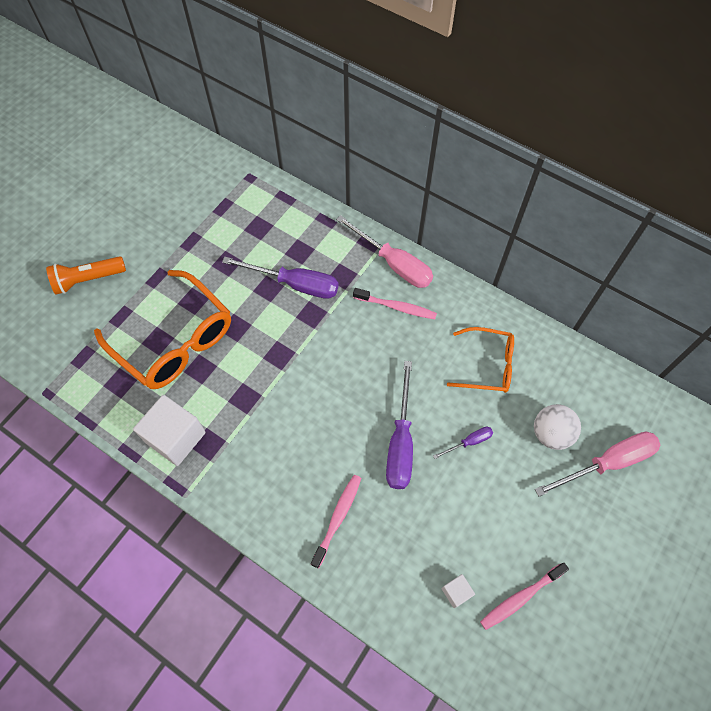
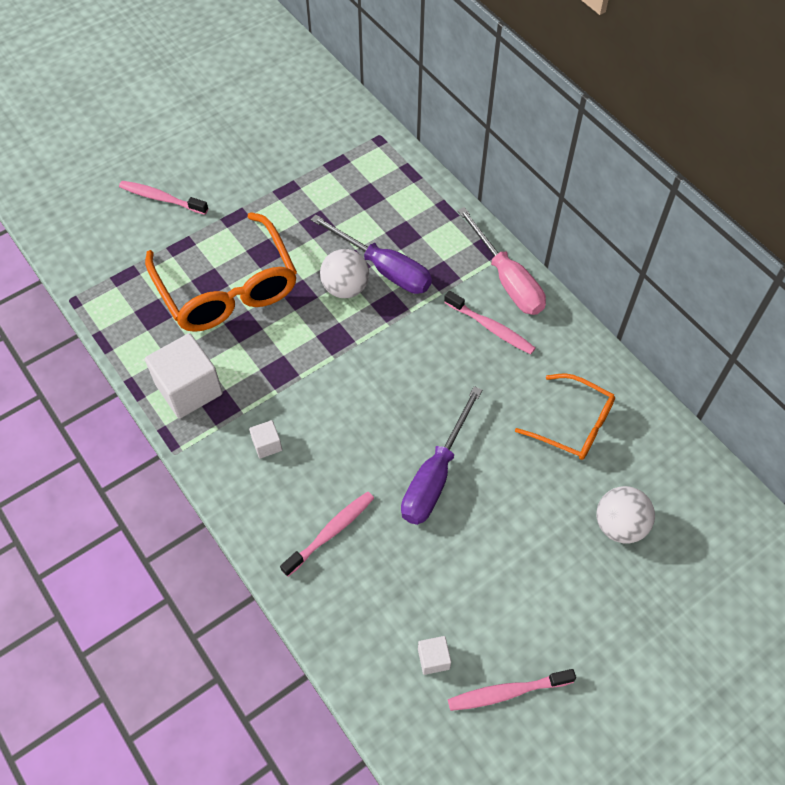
camera: 20 degrees right, 5 degrees down
orange flashlight [46,256,126,295] -> pink toothbrush [119,181,208,215]
purple screwdriver [433,427,493,459] -> none
pink screwdriver [535,432,660,497] -> none
none -> white cube [249,420,282,459]
none -> white ball [320,249,369,298]

